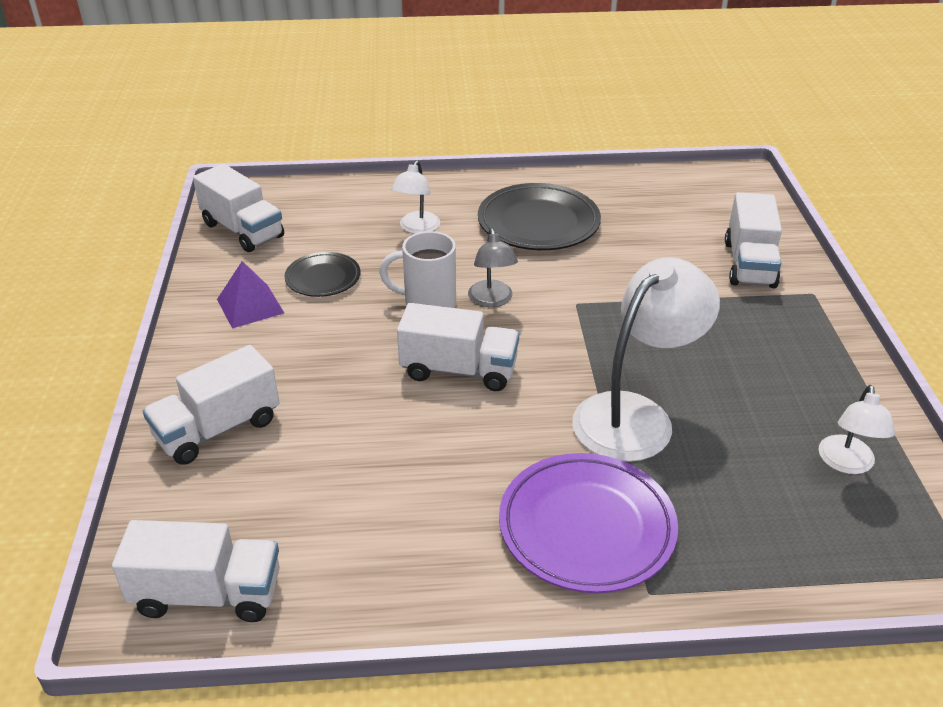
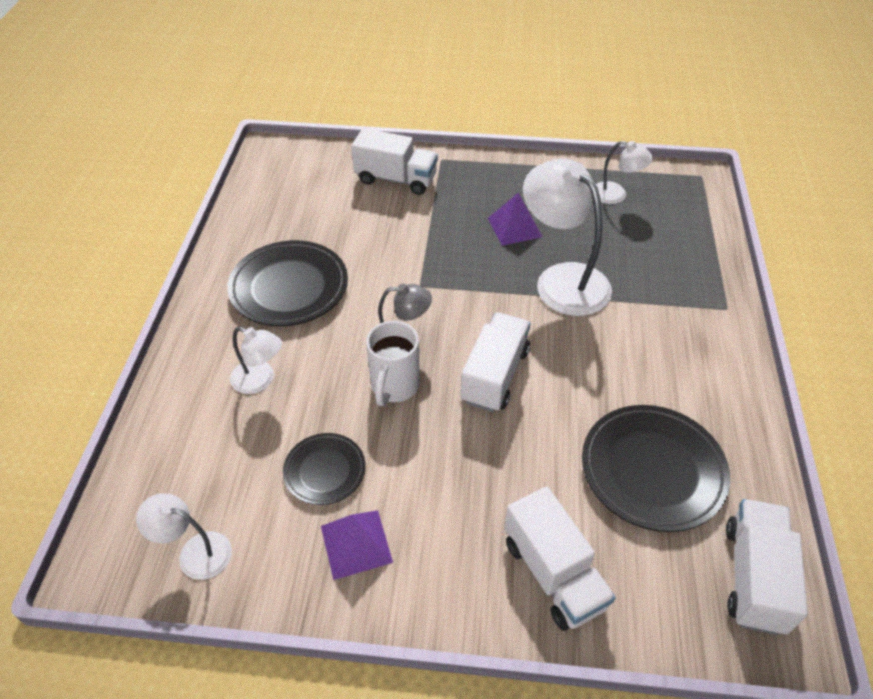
camera: 80 degrees left, 10 degrees up
white truck [193,164,284,252] -> white lamp [136,493,232,580]
purple plate [499,453,678,593] -> none
none -> purple pyramid [488,193,542,246]
none -> black plate [582,405,730,532]

